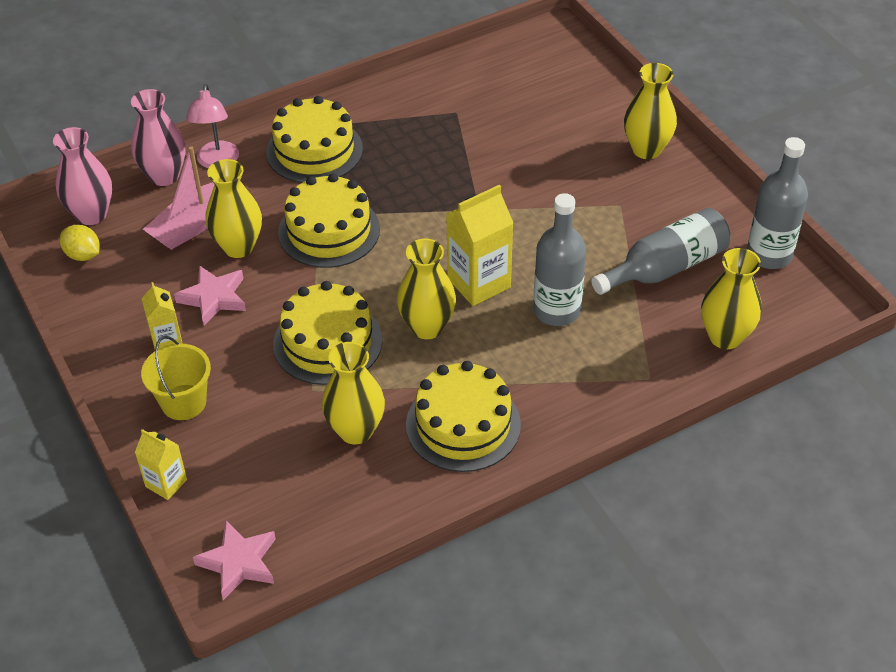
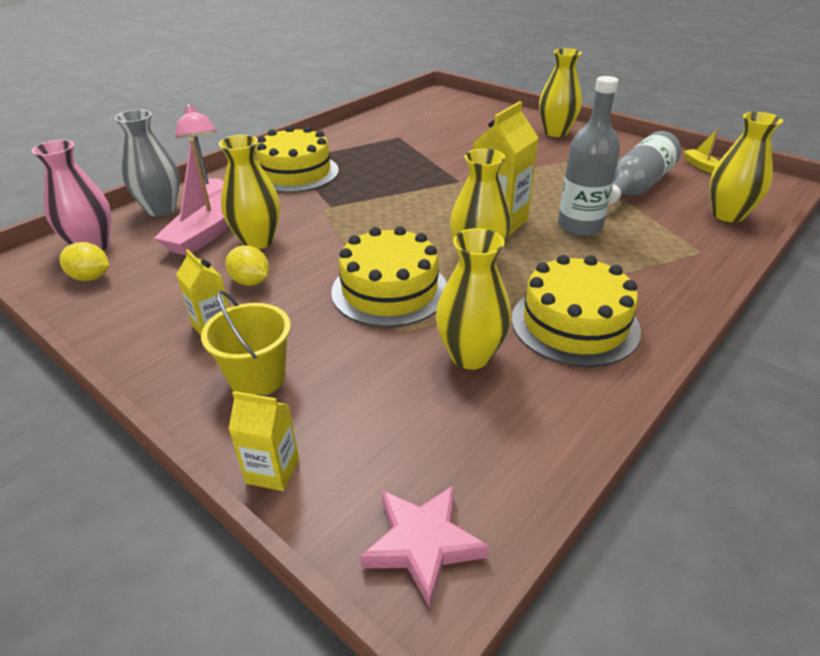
camera: 20 degrees left, 10 degrees down
pink vase [131,89,185,186] -> grey vase [115,110,180,216]
pink star [174,265,246,326] -> yellow lemon [225,245,269,286]
yellow cake [278,173,380,268] -> none
grey bottle [747,137,808,269] -> yellow boat [684,129,719,174]

